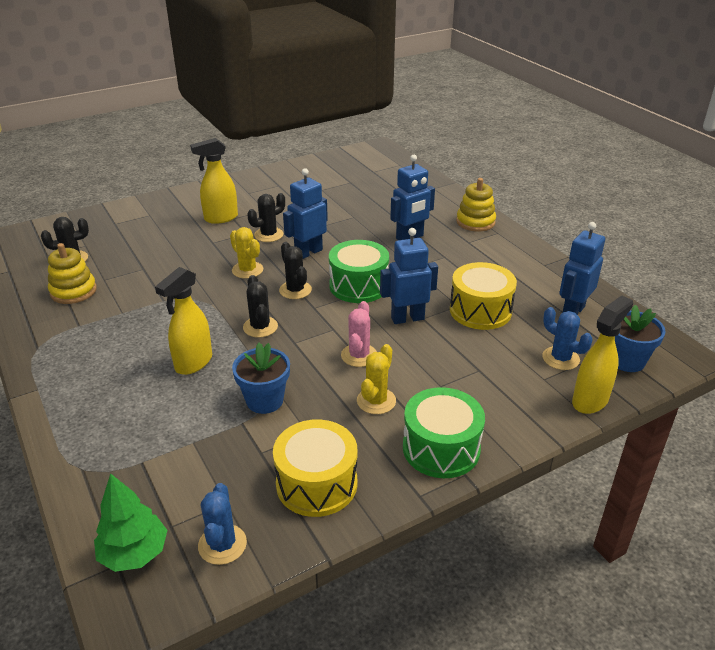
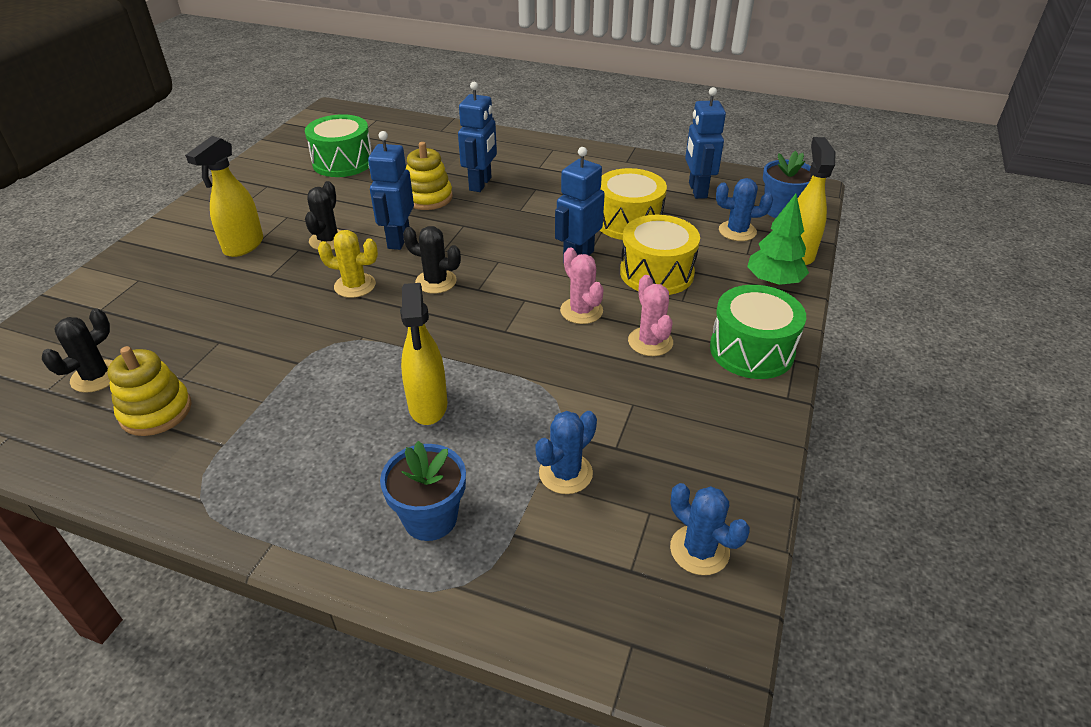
camera: 40 degrees left, 5 degrees up
green tree [94,473,167,572] -> green tree moved to [747,194,809,286]
blue flower pot [232,343,290,414] -> blue flower pot moved to [380,441,466,541]
black cactus [243,275,278,338] -> none
yellow drum [273,419,357,517] -> yellow drum moved to [620,215,700,295]
green drum [329,240,389,303] -> green drum moved to [305,114,372,177]
yellow cactus [357,344,396,414] -> pink cactus [628,275,673,356]
yellow stacking toy [456,178,496,232] -> yellow stacking toy moved to [406,142,453,210]
none -> blue cactus [535,411,597,494]

